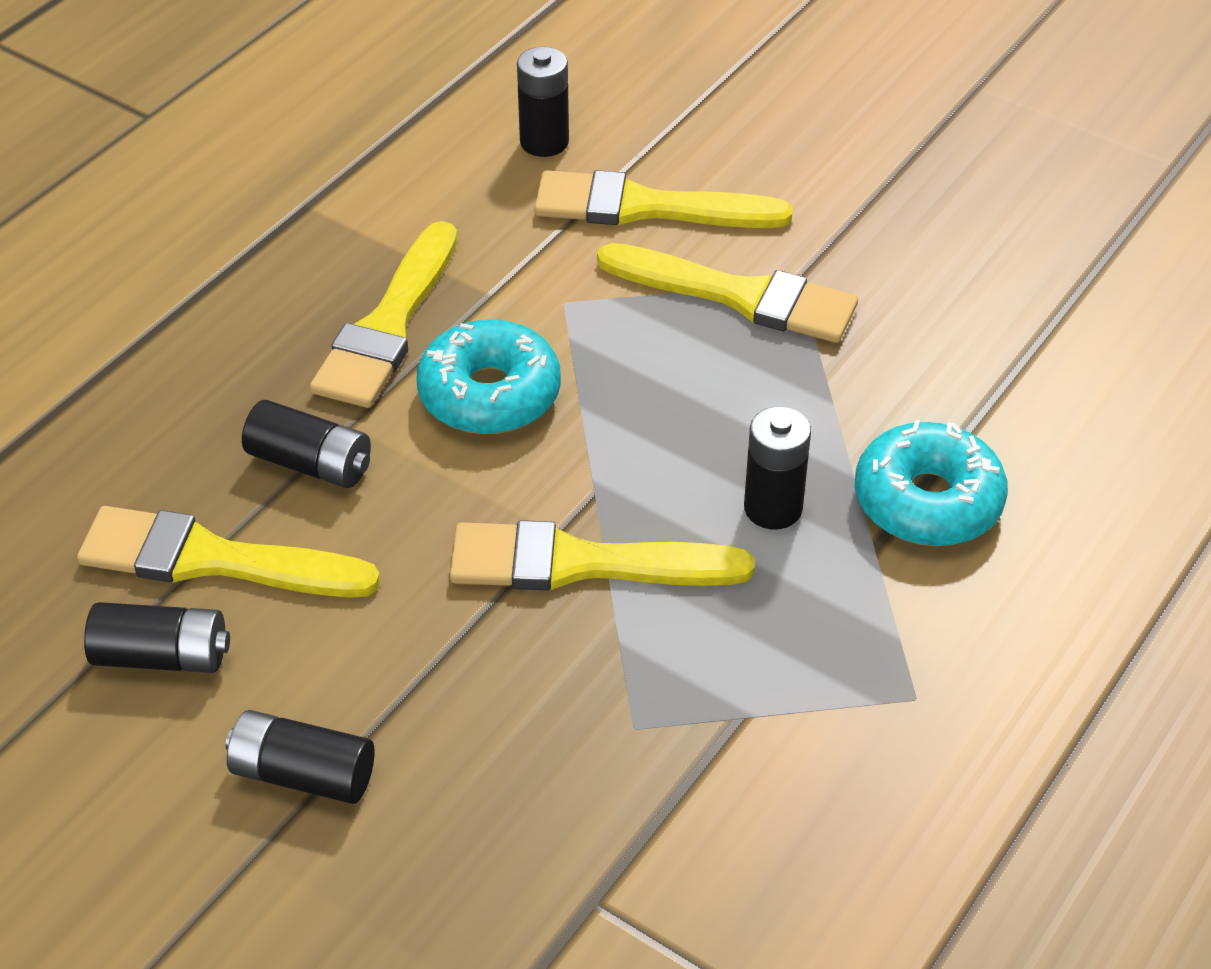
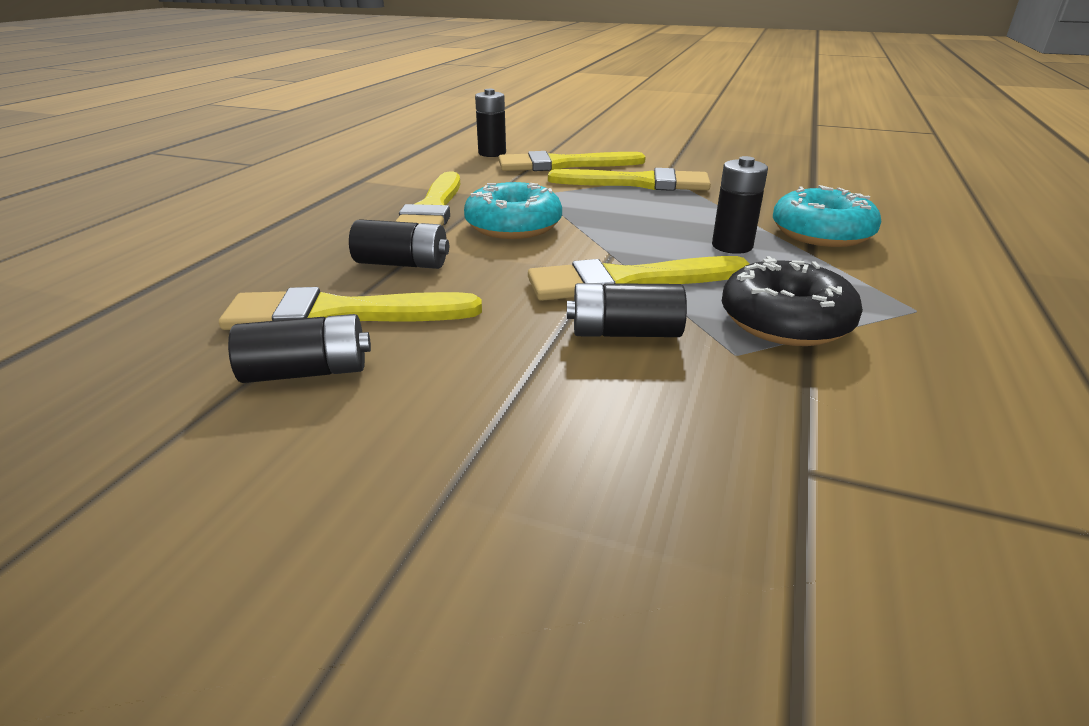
camera: 15 degrees left, 15 degrees down
black battery [226,710,374,804] -> black battery moved to [567,283,687,337]
none -> black donut [722,256,863,346]

